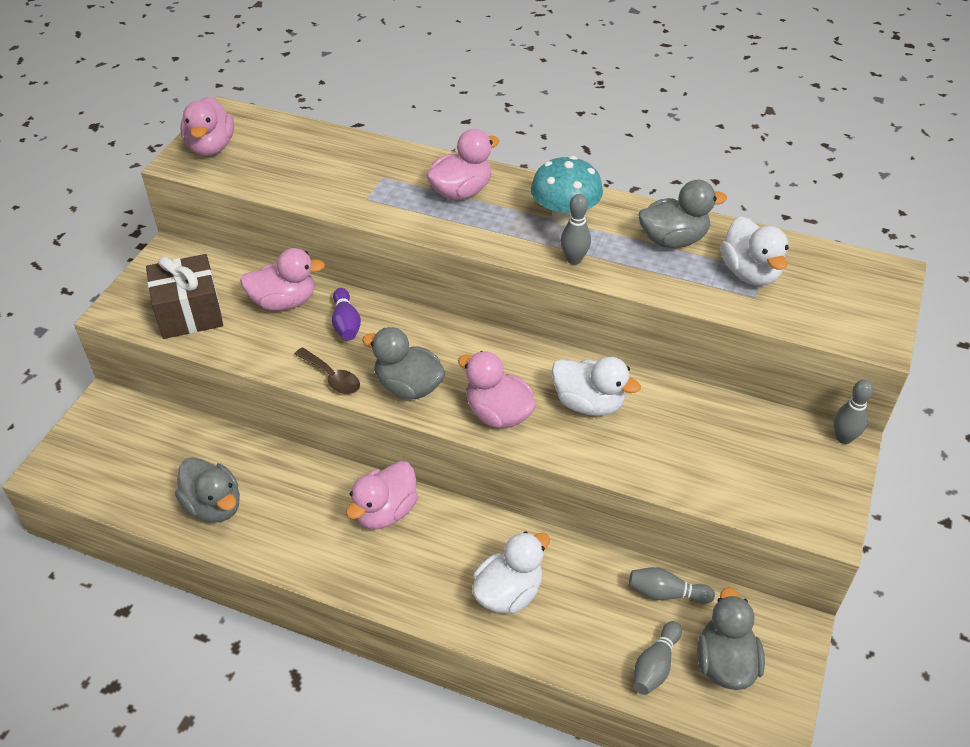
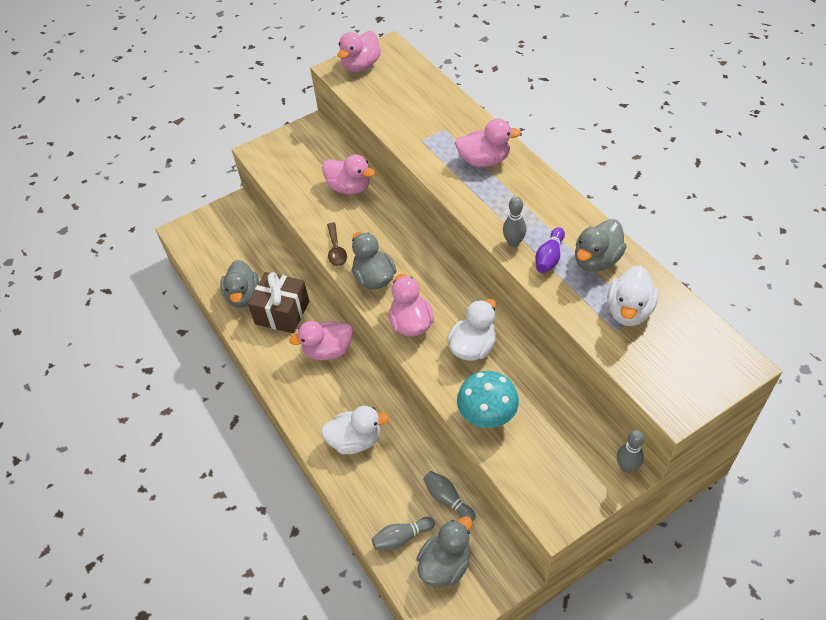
camera: 40 degrees right, 5 degrees up
brown gift [146,254,223,339] -> brown gift moved to [248,272,309,333]
purple bowling pin [332,288,361,341] -> purple bowling pin moved to [535,227,565,273]
turquoise mushroom [531,156,603,226] -> turquoise mushroom moved to [457,371,519,428]
white duck [552,357,641,416] -> white duck turned 120 degrees counterclockwise [447,299,496,361]
grey duck [638,180,727,248] -> grey duck turned 105 degrees clockwise [575,219,627,272]

